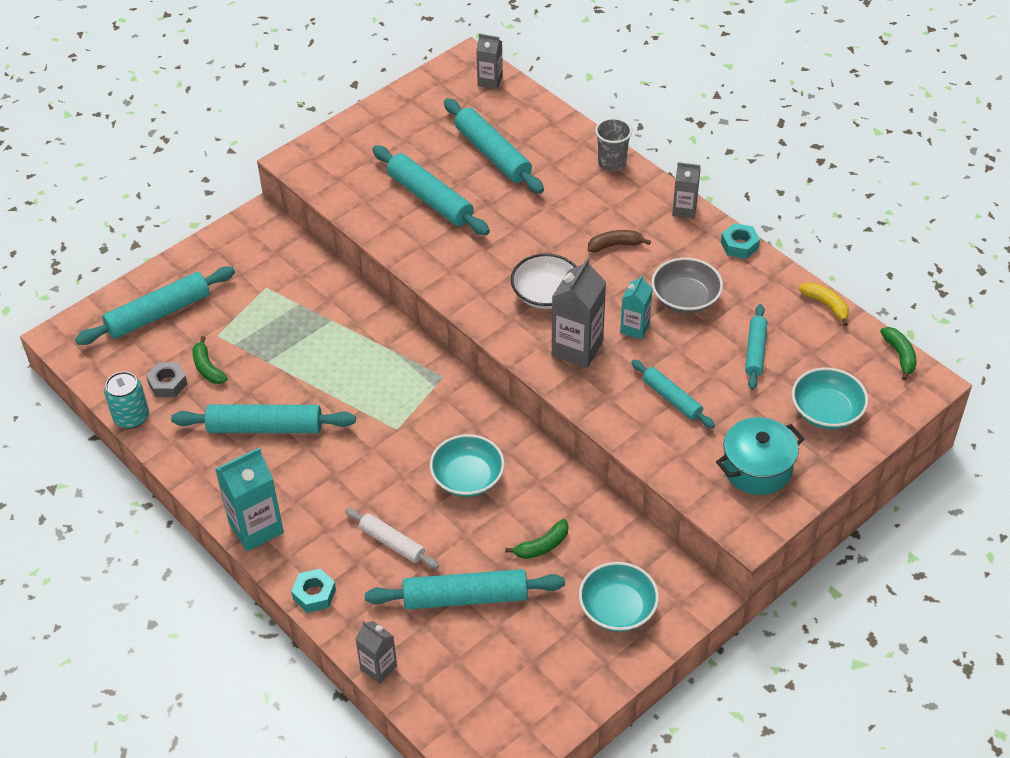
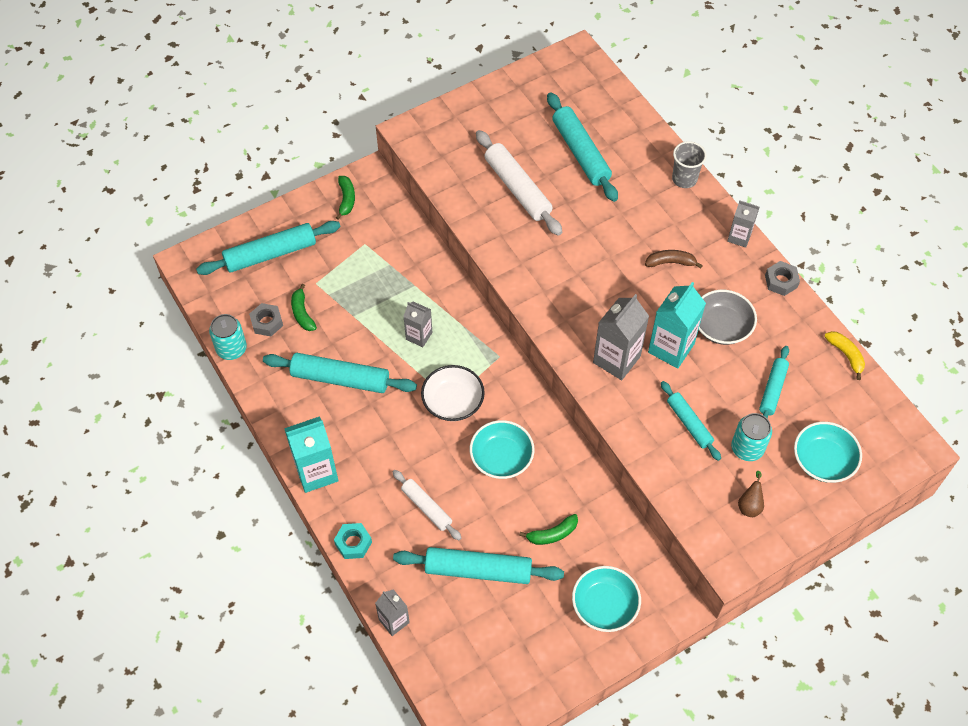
camera: 10 degrees right, 10 degrees up
turquoise rolling pin [372,145,490,235] -> white rolling pin [476,130,562,236]
grey carton [476,34,503,89] -> grey carton moved to [403,302,432,347]
white bowl [511,253,577,309] -> white bowl moved to [421,365,485,421]
turquoise carton [620,275,653,339] -> turquoise carton [648,282,706,369], size x1.67
turquoise pot [716,417,804,495] -> brown pear [738,471,764,517]
turquoise nut [721,223,760,259] -> grey nut [765,261,800,296]
green banana [880,327,916,380] -> green banana moved to [335,176,355,220]
none -> turquoise can [731,413,772,461]

